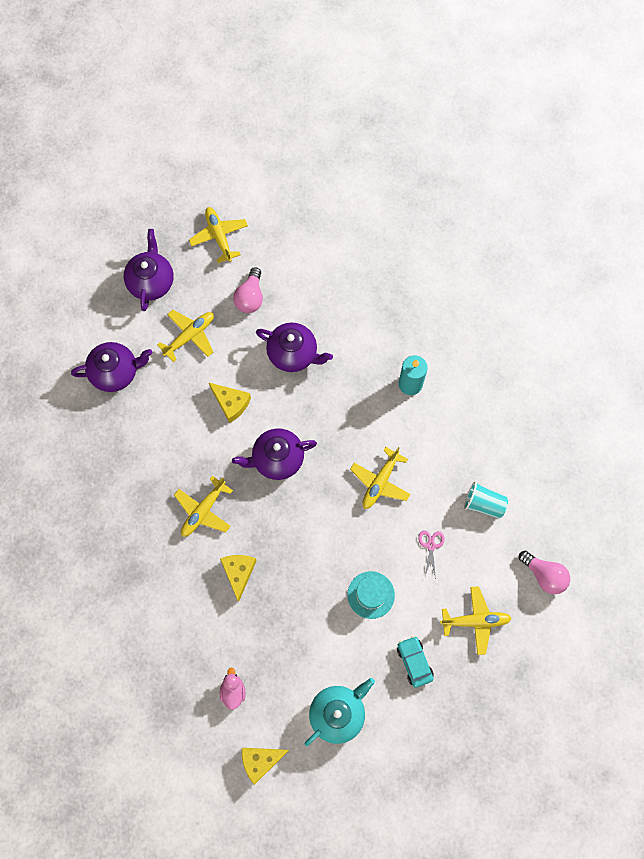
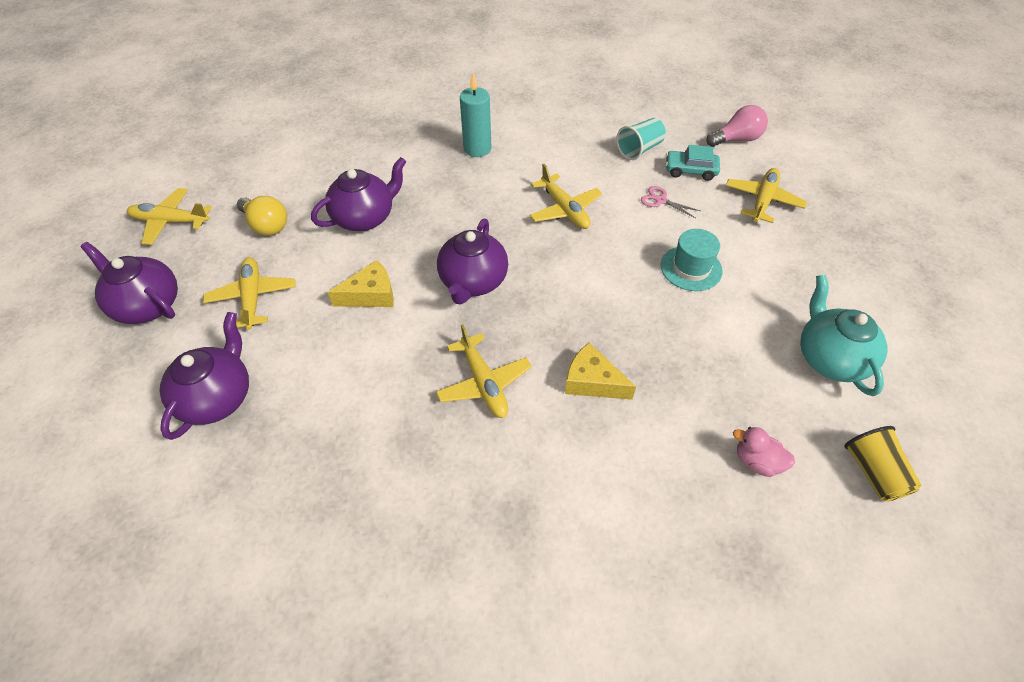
camera: 60 degrees left, 20 degrees down
pink light bulb [233,267,263,313] -> yellow light bulb [237,196,287,236]
yellow cheese [242,748,289,785] -> yellow cup [844,426,921,502]
turquoise car [397,636,434,688] -> turquoise car moved to [666,145,720,181]

